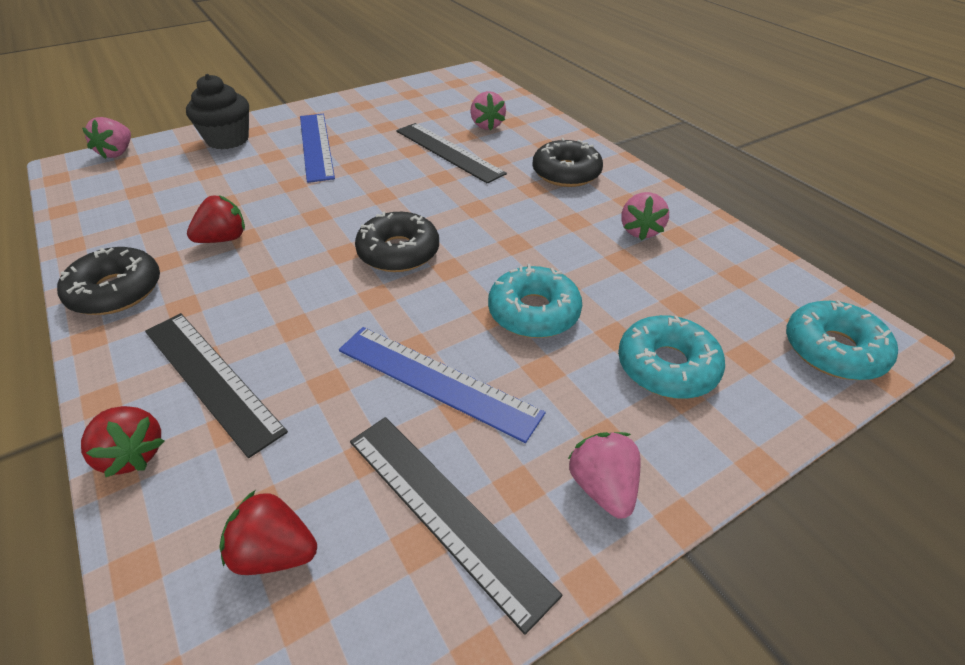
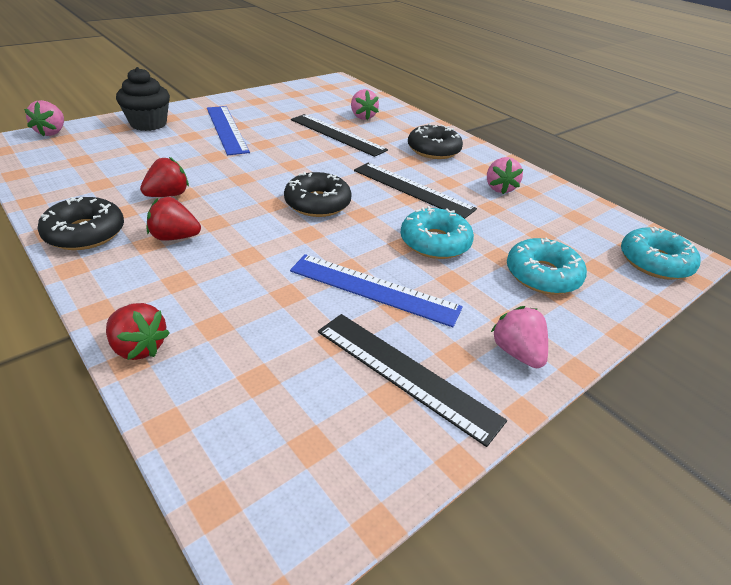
camera: 10 degrees left, 5 degrees down
black ruler [145,313,288,458] -> black ruler moved to [354,162,477,219]
red strawberry [219,490,317,575] -> red strawberry moved to [147,197,201,241]

